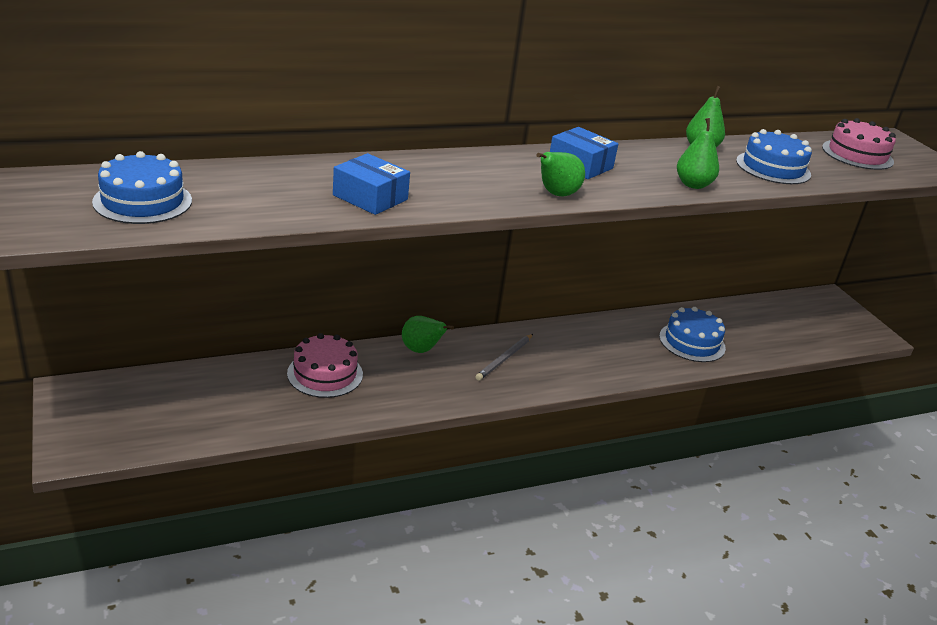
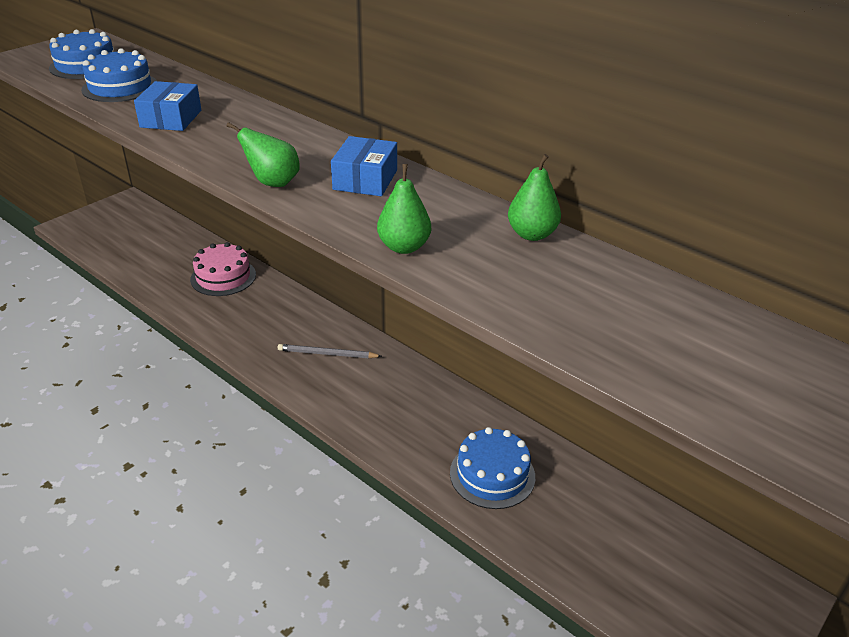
camera: 65 degrees right, 5 degrees up
green pear [402,316,454,353] -> none
blue cake [736,129,812,184] -> blue cake moved to [81,48,157,102]
pink cake [822,118,896,170] -> none

